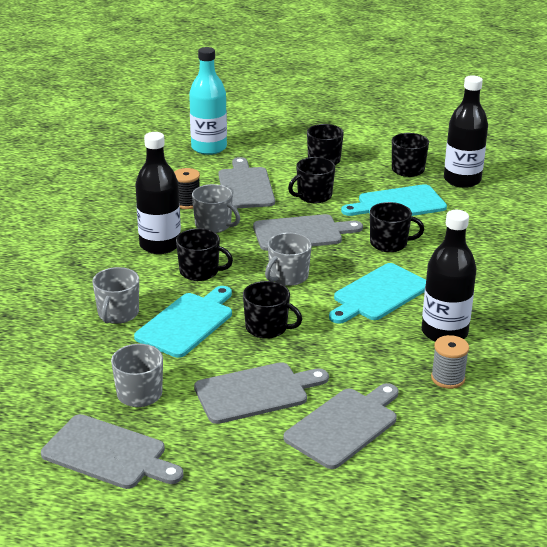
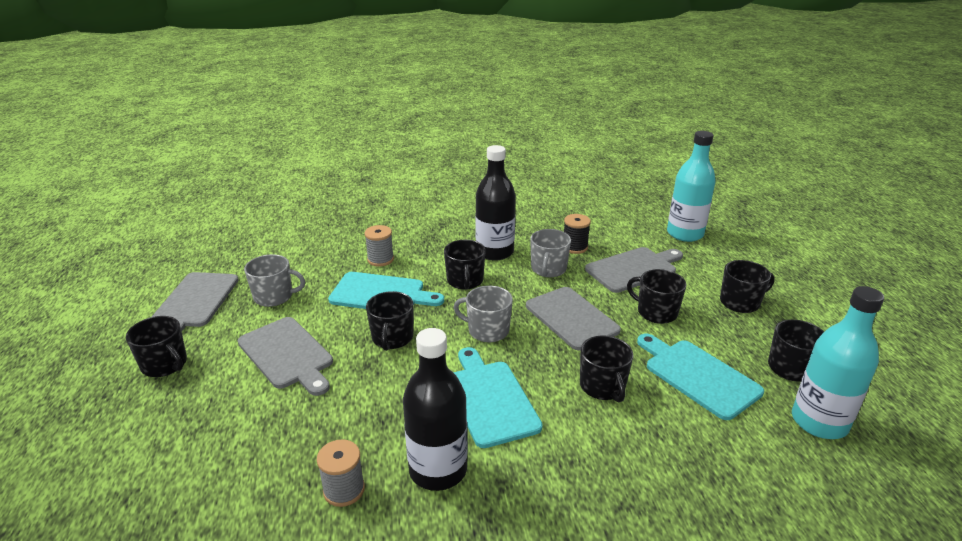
camera: 70 degrees right, 0 degrees up
grey mug [92,267,139,324] -> grey spool [364,225,394,266]
grey cutting board [284,383,399,469] -> none
turquoise cutting board [329,263,426,324] -> turquoise cutting board turned 45 degrees clockwise [453,347,543,448]
black bottle [444,75,488,188] -> turquoise bottle [792,286,884,439]
none -> black mug [126,316,187,377]

